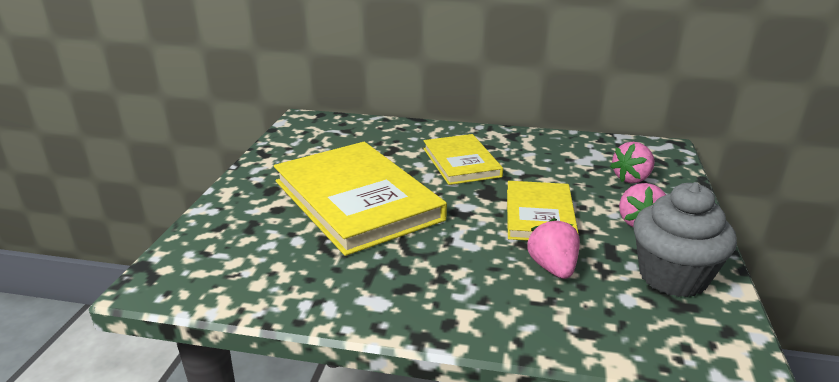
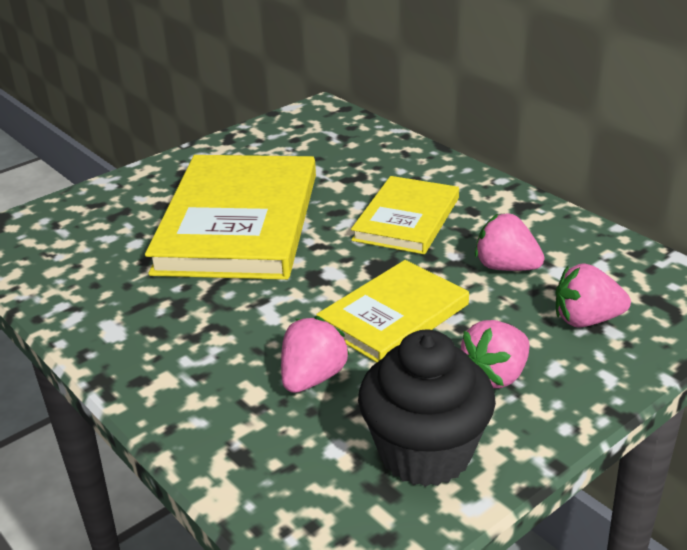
camera: 40 degrees right, 5 degrees up
grey cupcake [634,182,737,297] -> black cupcake [358,330,496,487]
none -> pink strawberry [475,213,545,271]

